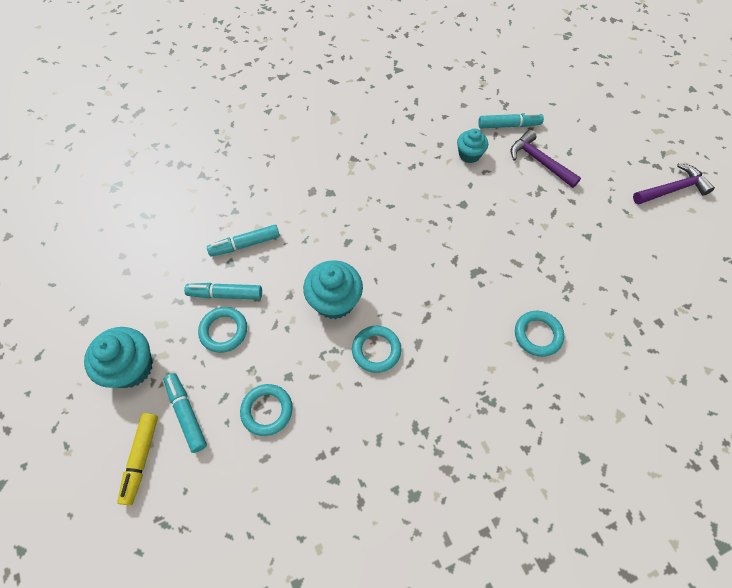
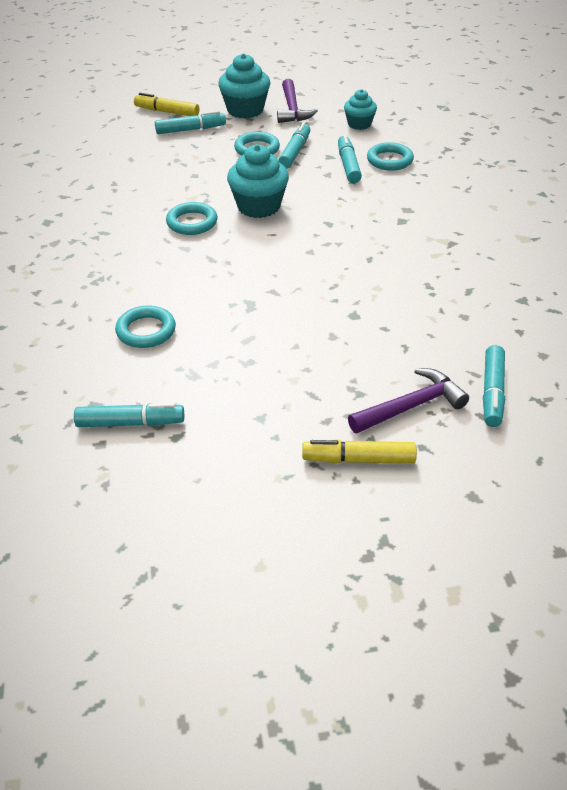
camera: 105 degrees right, 20 degrees down
turquoise ring [240,384,293,436] -> turquoise ring moved to [367,142,414,171]
turquoise cupcake [457,129,488,163] -> turquoise cupcake moved to [344,89,377,130]
purple hammer [633,163,715,205] -> purple hammer moved to [277,79,318,123]
none -> turquoise marker [74,403,184,427]
none -> yellow marker [302,440,417,464]

